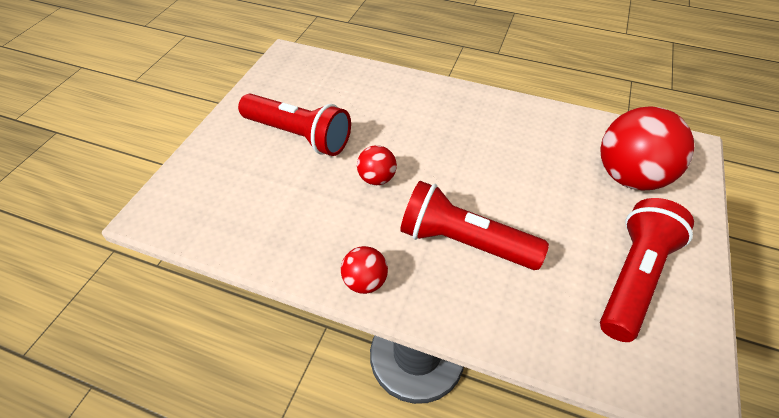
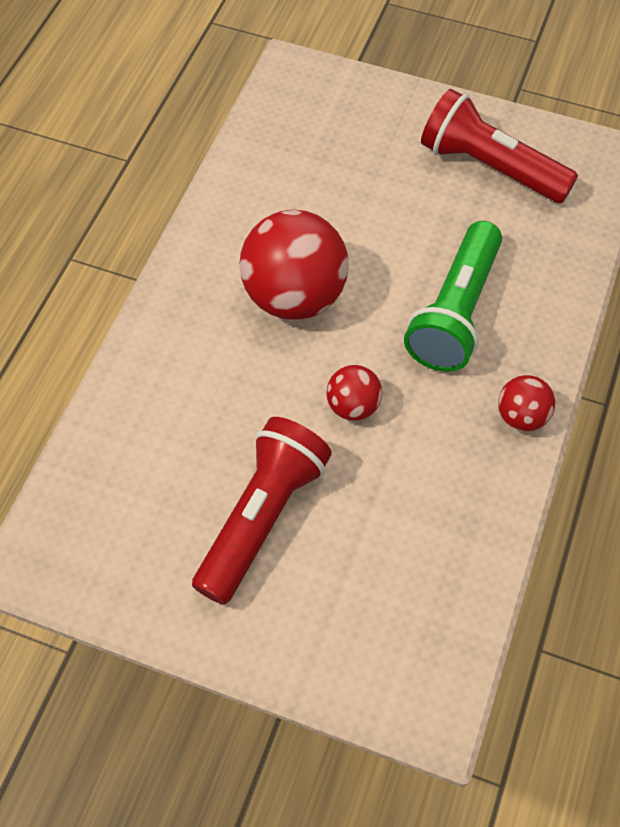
camera: 90 degrees left, 10 degrees up
red flashlight [400,181,549,270] -> green flashlight [404,221,502,372]
red ball [600,106,694,191] -> red ball moved to [240,210,349,320]

